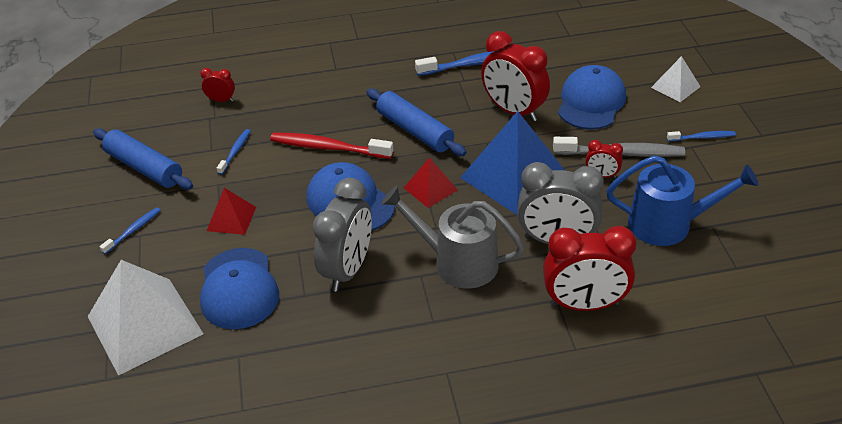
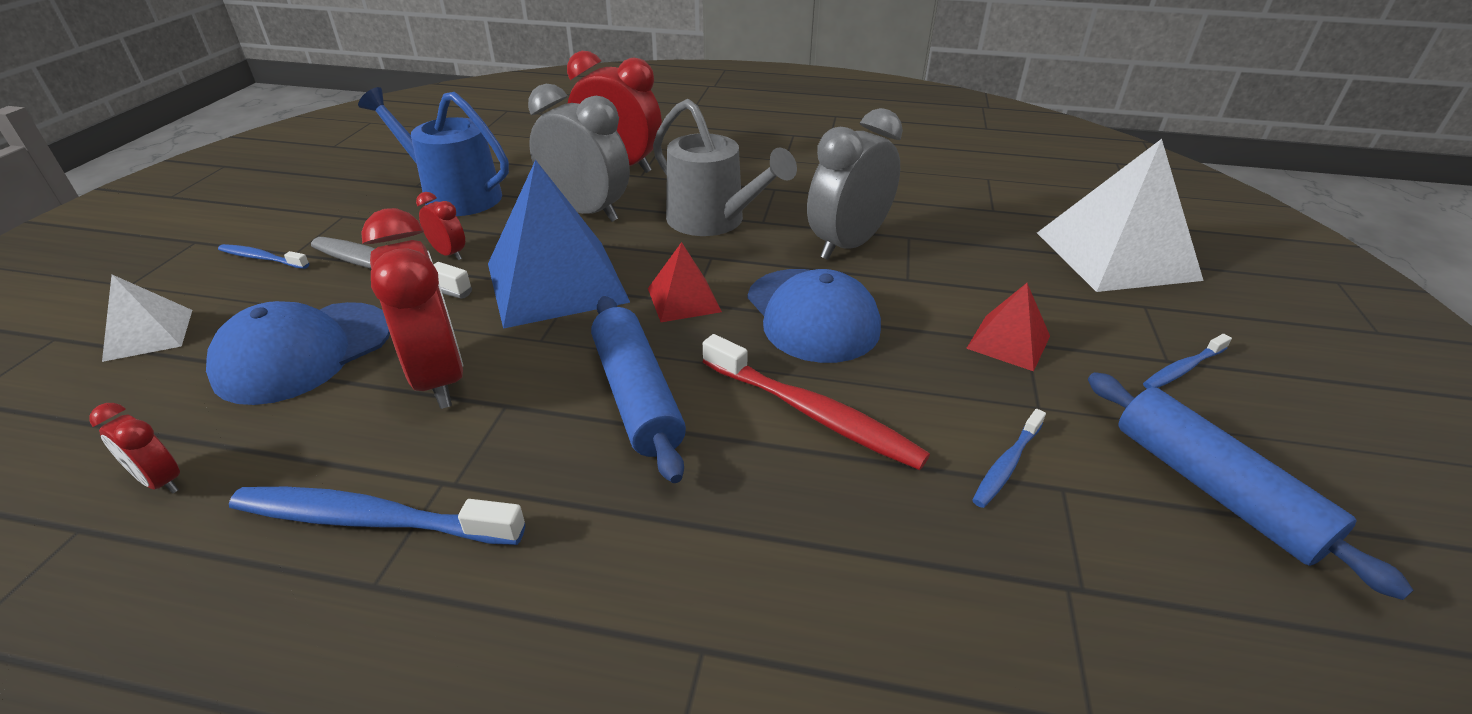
camera: 160 degrees left, 5 degrees down
red clock [200,68,235,102] -> red clock moved to [90,403,180,493]
blue cap [200,248,279,329] -> none

